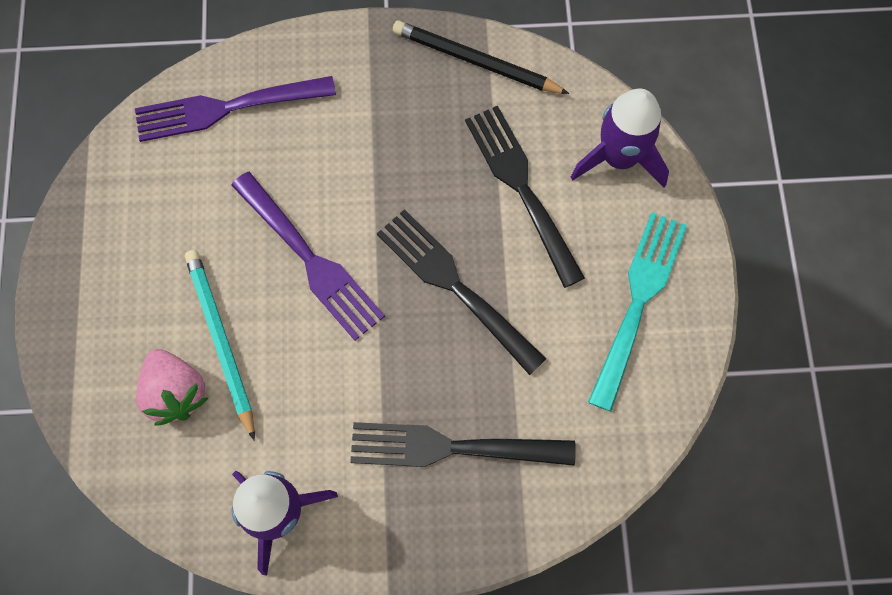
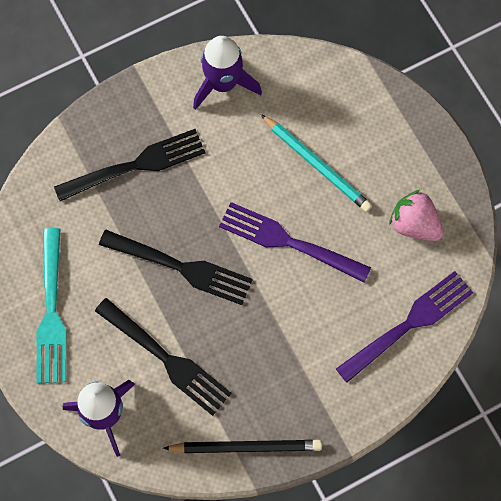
camera: 155 degrees right, 0 degrees up
pink strawberry [136,349,208,426] -> pink strawberry moved to [389,190,444,241]

